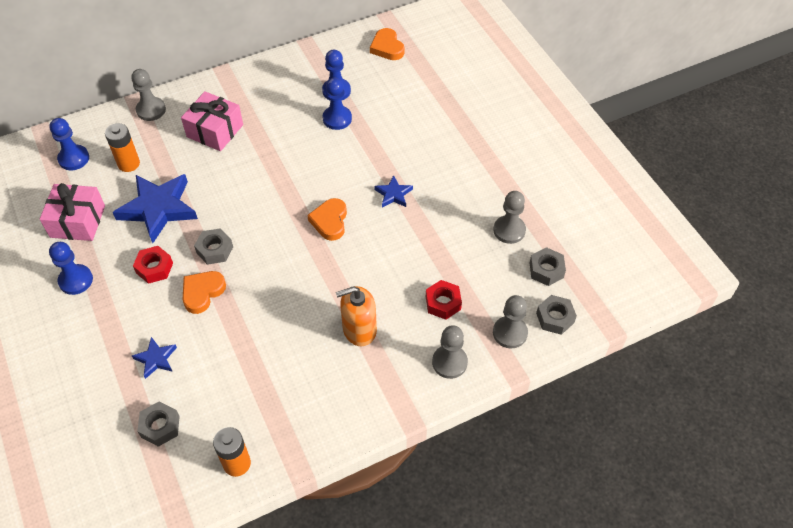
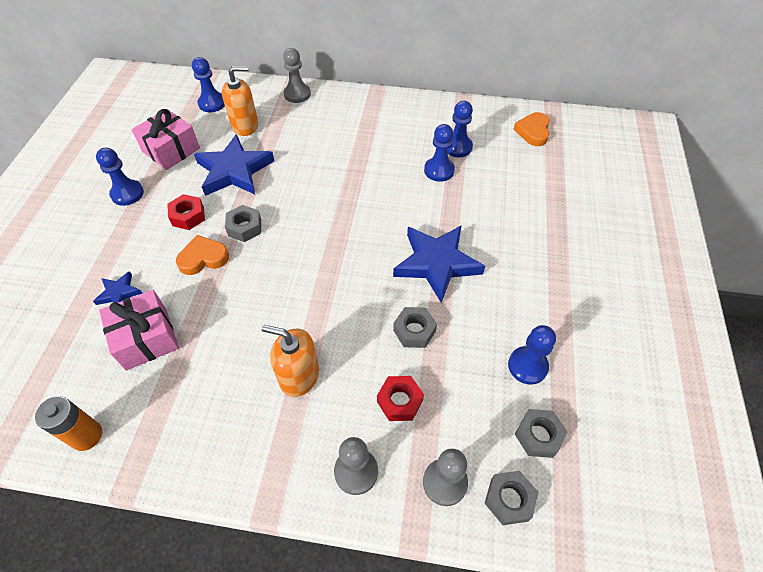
camera: 35 degrees right, 0 degrees up
orange battery [105,123,140,172] -> orange soap dispenser [222,66,258,136]
grey nut [137,401,180,447] -> grey nut moved to [393,307,437,348]
pink gift [181,91,243,151] -> pink gift moved to [99,290,179,370]
orange heart [307,198,347,241] -> none
blue star [374,175,413,207] -> blue star [393,225,485,303], size x2.07
grey pawn [493,191,526,244] -> blue pawn [508,325,556,385]

